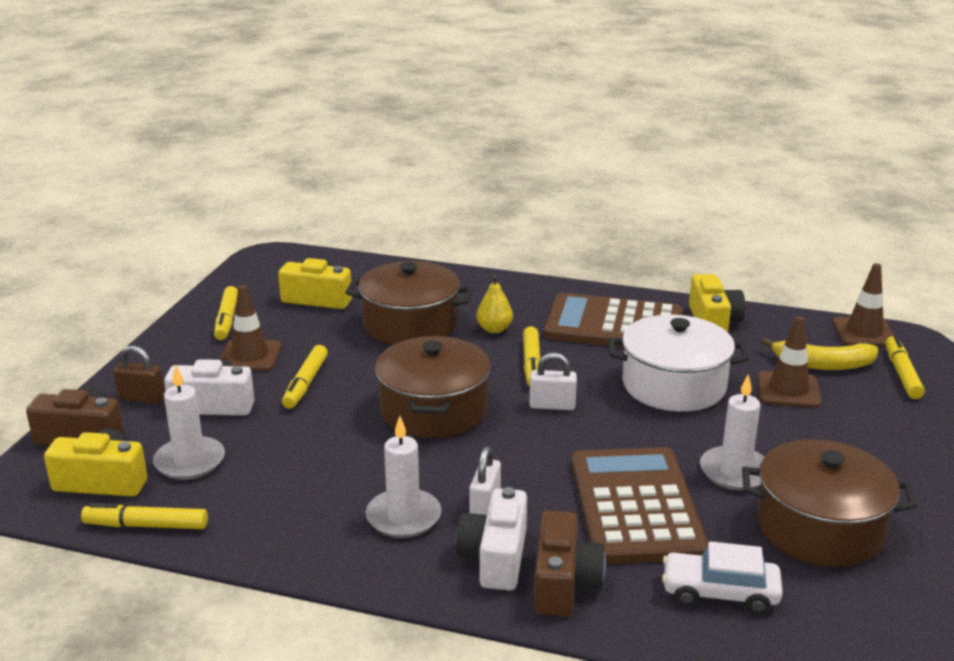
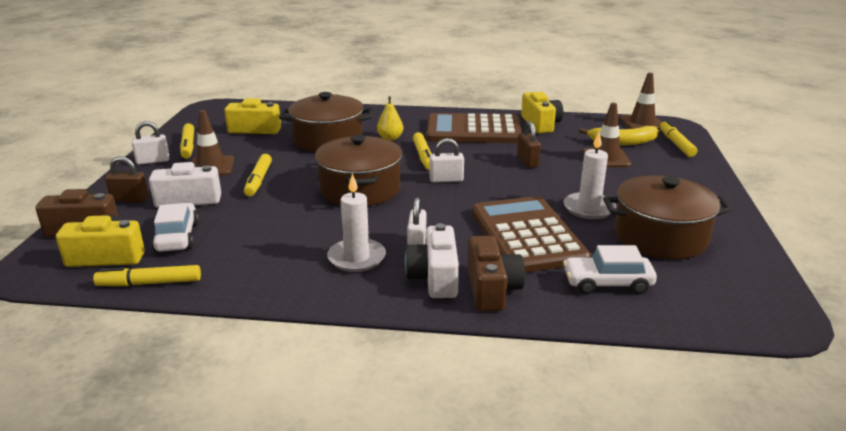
camera: 10 degrees left, 0 degrees up
white candle [153,364,225,480] -> white car [152,203,199,252]
white pot [608,315,749,412] -> brown padlock [517,121,541,168]
none -> white padlock [132,121,169,165]

